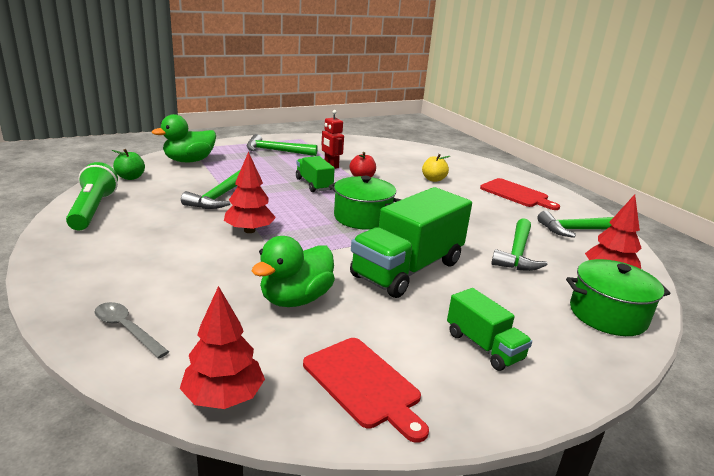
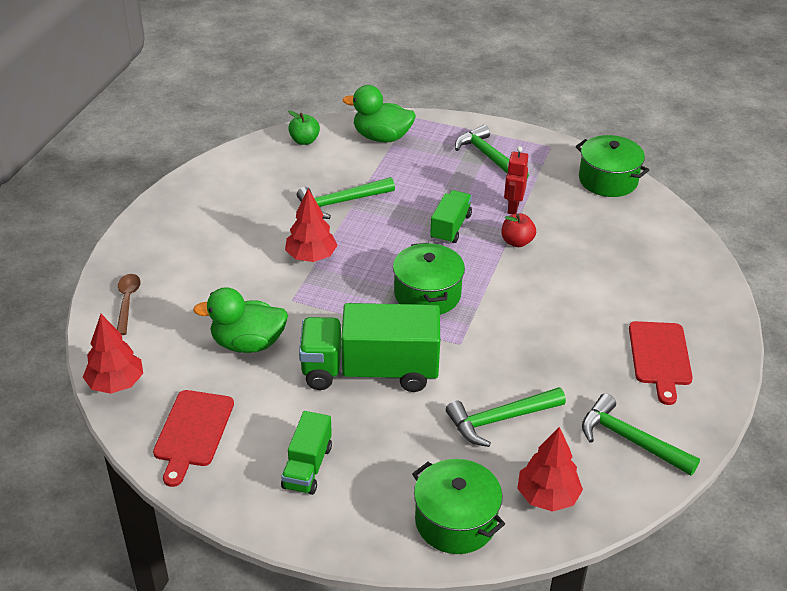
camera: 50 degrees right, 15 degrees up
green flashlight [66,162,118,230] -> none
grey spoon [94,302,169,359] -> brown spoon [117,274,140,335]
yellow apple [422,154,450,182] -> none
none -> green pot [576,135,649,197]

